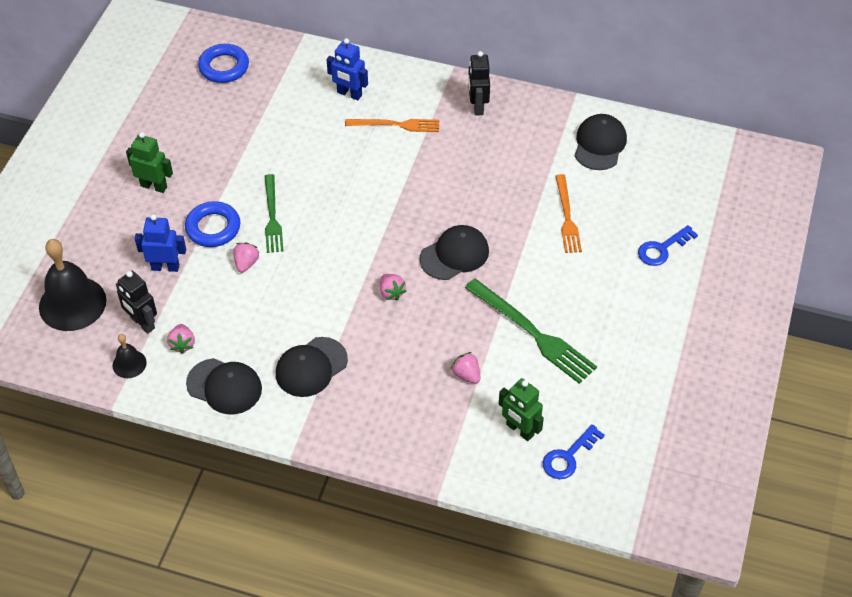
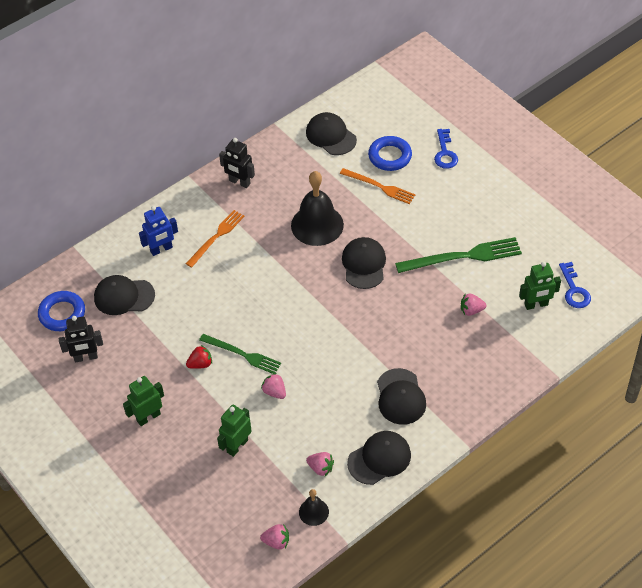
camera: 55 degrees left, 0 degrees up
black bell [39,239,107,331] -> black bell moved to [291,171,344,246]
black robot [116,271,157,334] -> black robot moved to [59,316,103,363]
blue robot [135,214,186,272] -> green robot [217,405,252,457]
blue ring [185,201,240,247] -> blue ring moved to [368,136,412,171]
pink strawberry [380,274,406,300] -> pink strawberry moved to [260,524,289,549]
none -> black cap [94,275,155,315]
none -> red strawberry [186,345,212,369]

